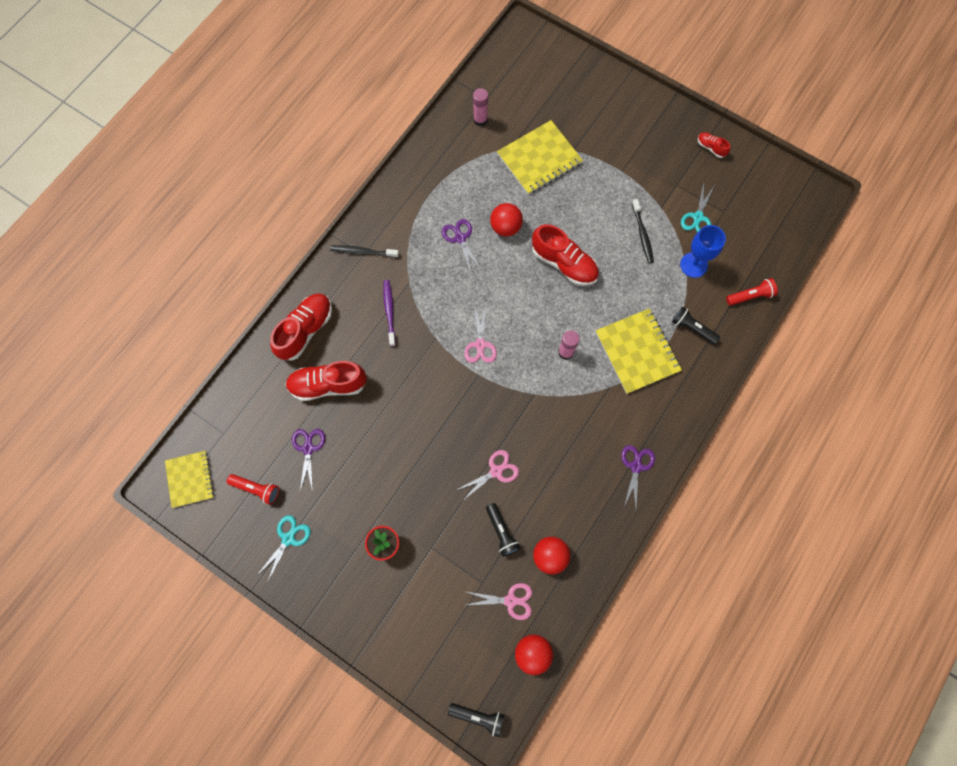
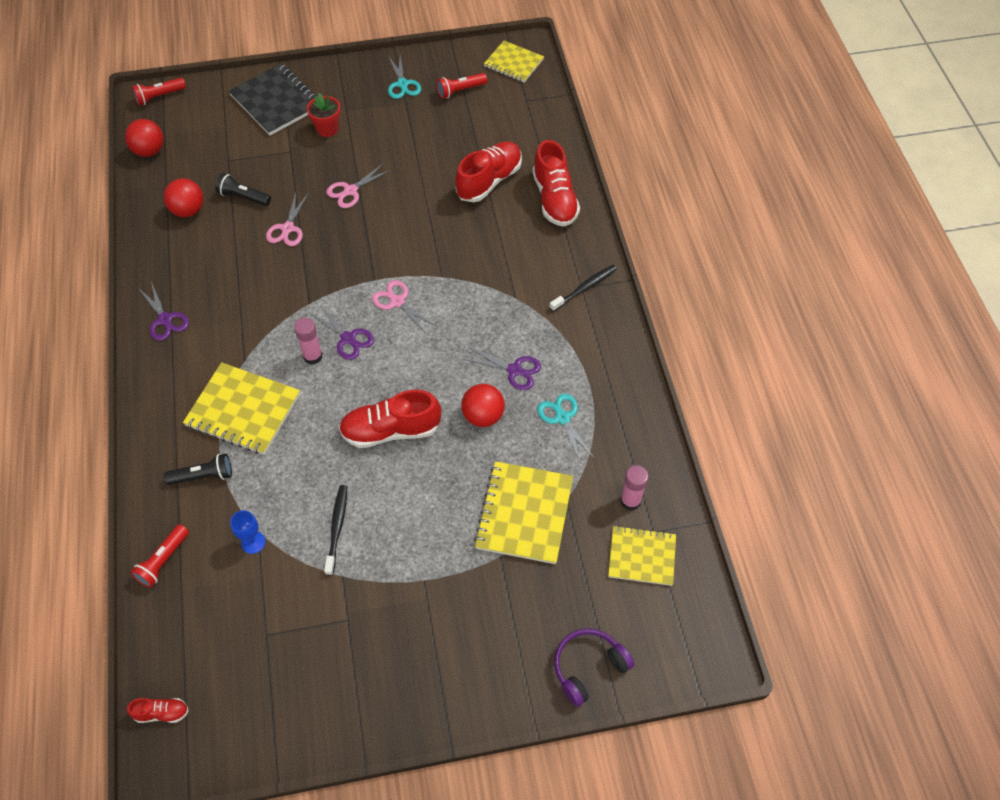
camera: 135 degrees right, 15 degrees down
purple scissors [292,429,325,492] -> purple scissors moved to [309,305,374,360]
purple toothbrush [383,280,396,346] -> none
black flashlight [448,703,505,737] -> red flashlight [132,78,186,106]
pink scissors [467,583,532,620] -> pink scissors moved to [326,163,391,208]
black toothbrush [632,199,654,263] -> black toothbrush turned 60 degrees clockwise [324,485,347,576]
blue goblet [680,225,726,278] -> blue goblet [230,510,265,554], size x0.62
turquoise scissors [681,182,714,232] -> turquoise scissors moved to [537,394,595,463]
red shoe [698,132,730,158] -> red shoe moved to [127,698,189,723]
none -> black notebook [229,64,317,135]
none -> purple headphones [554,628,634,707]
none -> yellow notebook [608,526,676,586]

